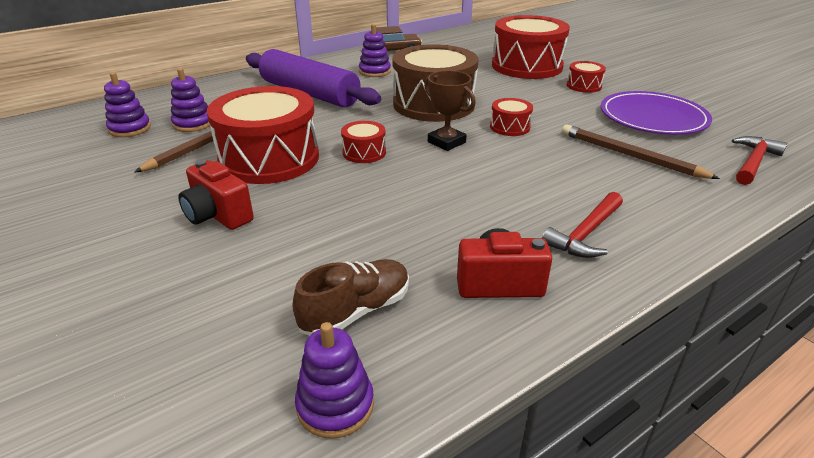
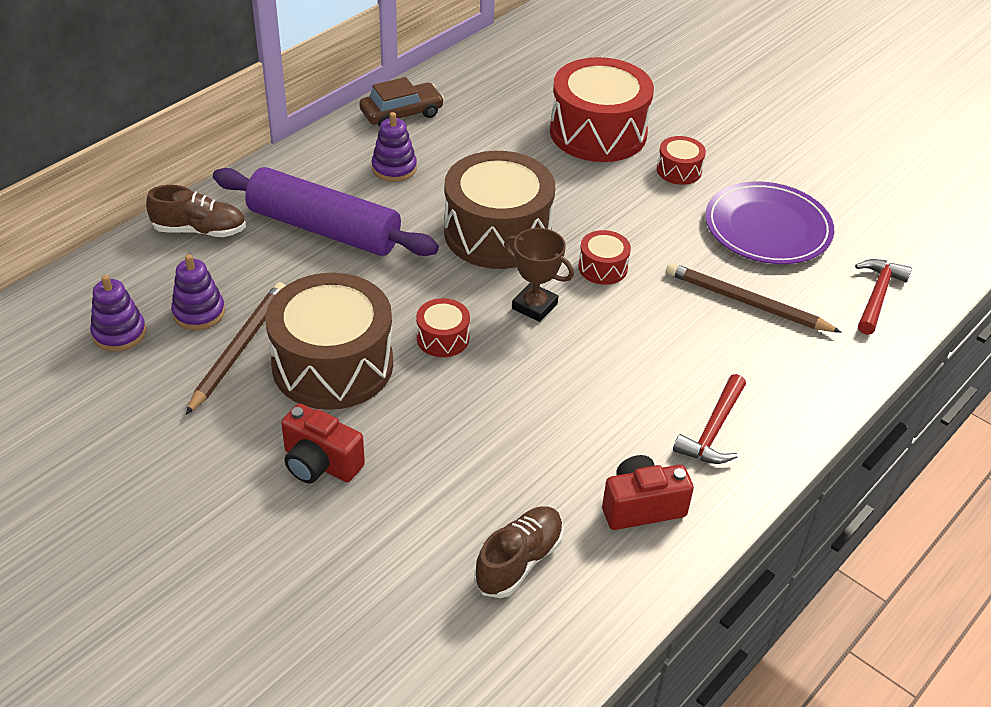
camera: 15 degrees left, 10 degrees up
red drum [207,86,319,184] -> brown drum [266,273,393,410]
purple stacking toy [295,322,374,439] -> none
none -> brown shoe [146,185,246,237]

